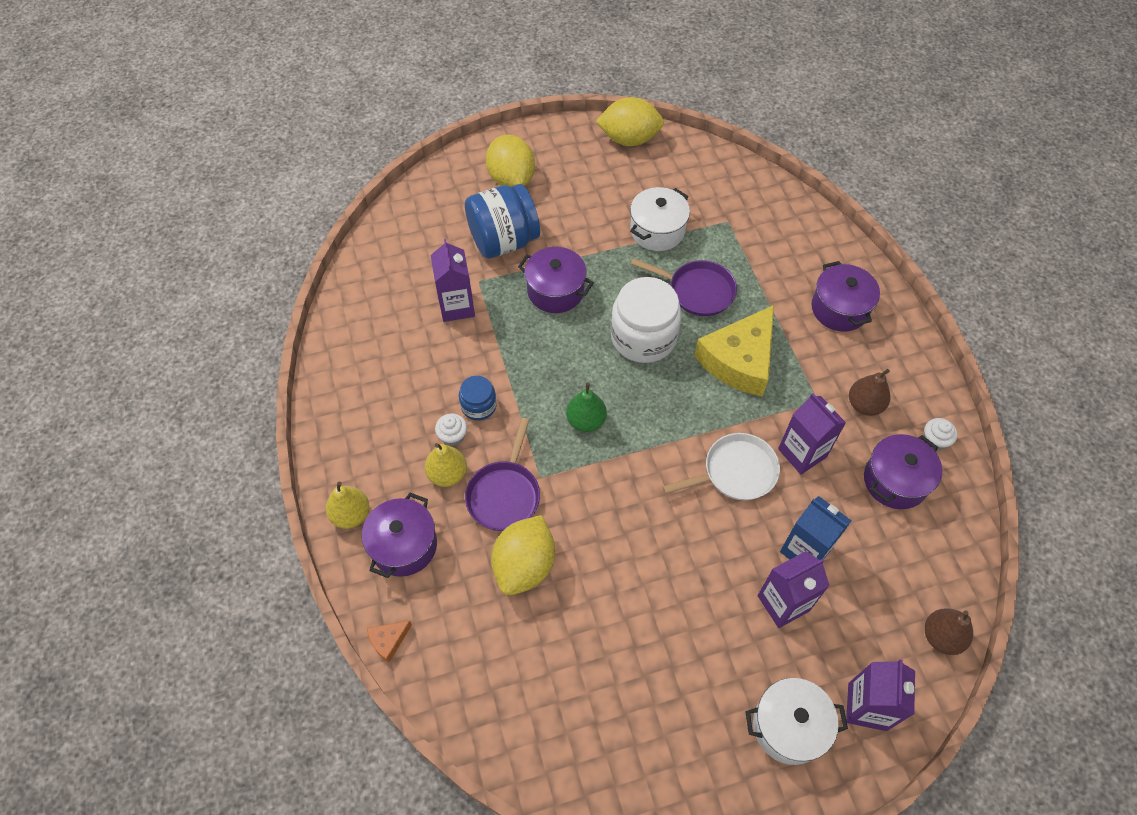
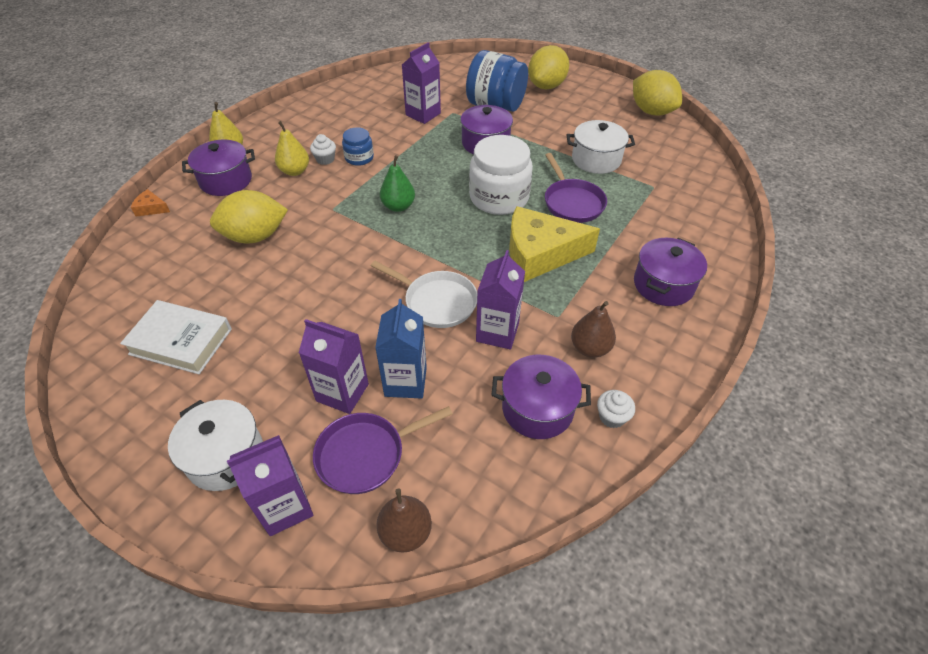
camera: 50 degrees right, 10 degrees down
purple pan [465,418,540,531] -> purple pan moved to [313,406,453,494]
none -> white book [120,300,232,374]

